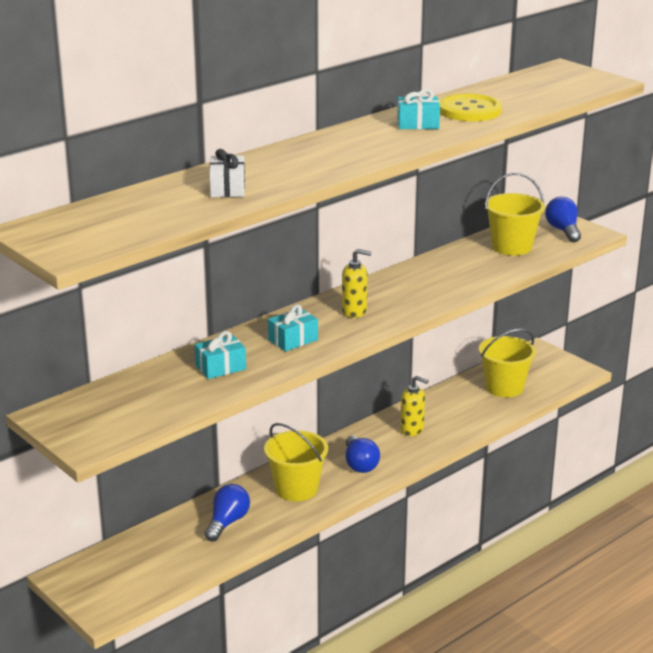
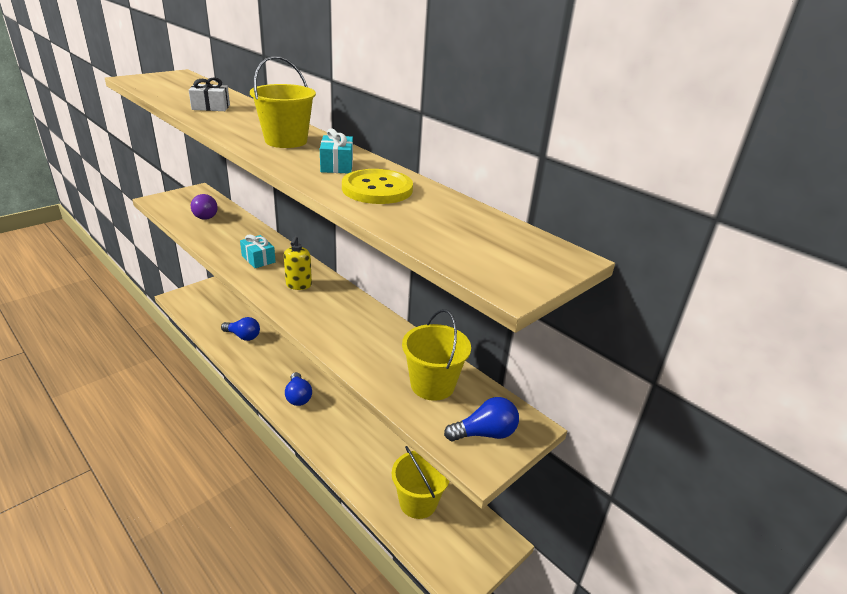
camera: 85 degrees right, 5 degrees up
turquoise gift [195,331,246,379] -> none
yellow bucket [264,423,328,501] -> yellow bucket moved to [250,56,316,148]
blue light bulb [345,435,380,473] -> blue light bulb turned 90 degrees counterclockwise [285,372,312,406]
yellow soap dispenser [400,376,429,436] -> none
none -> purple light bulb [191,194,218,220]

